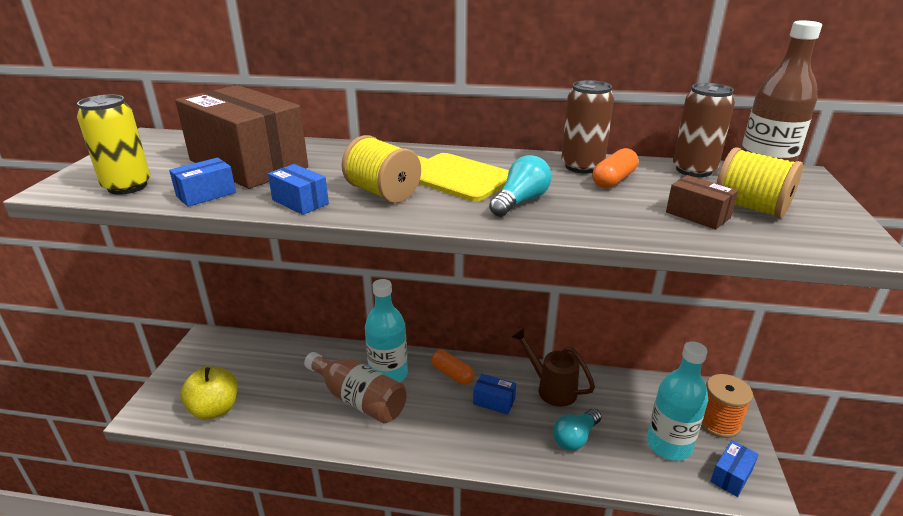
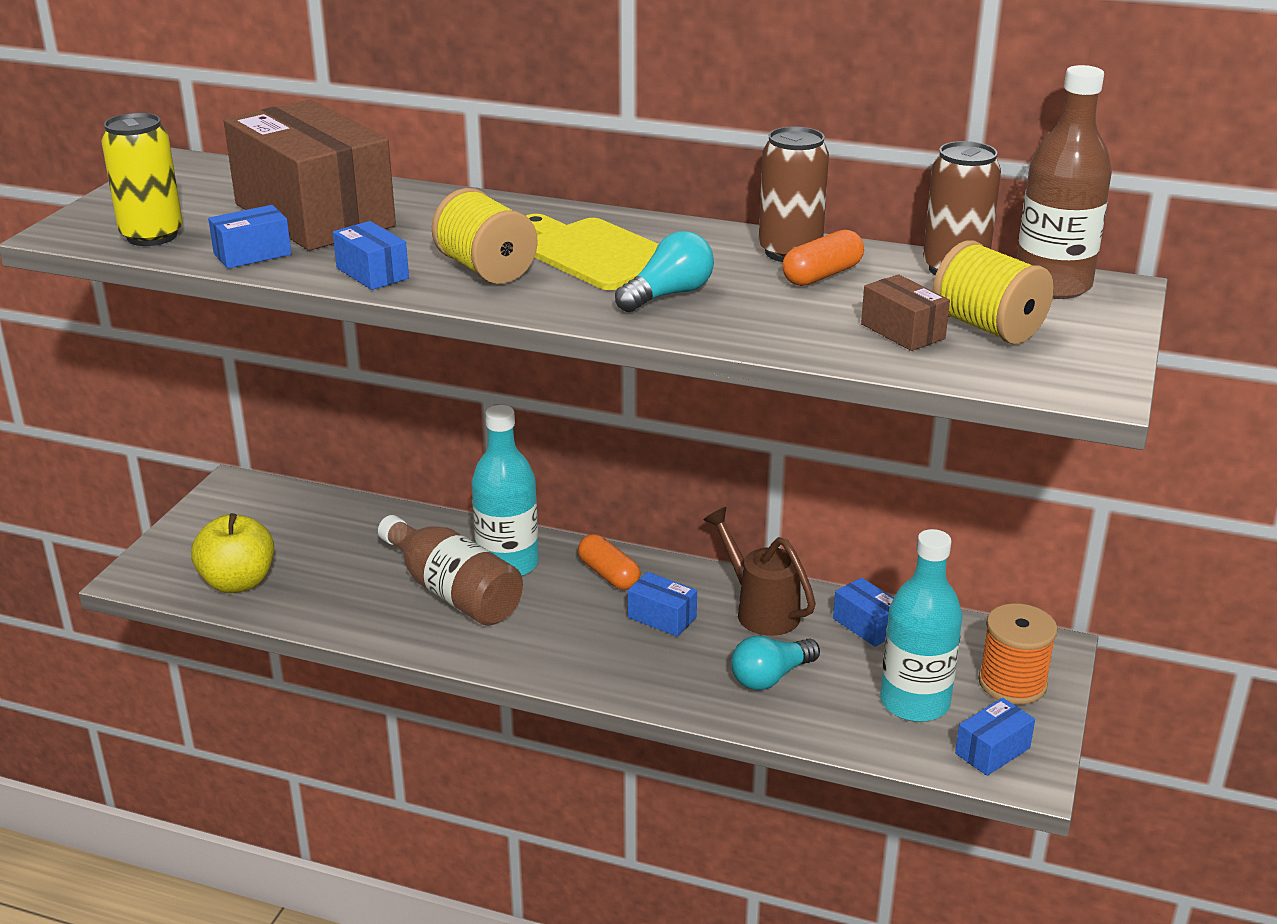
camera: 10 degrees right, 0 degrees up
none -> blue box [833,578,894,647]

